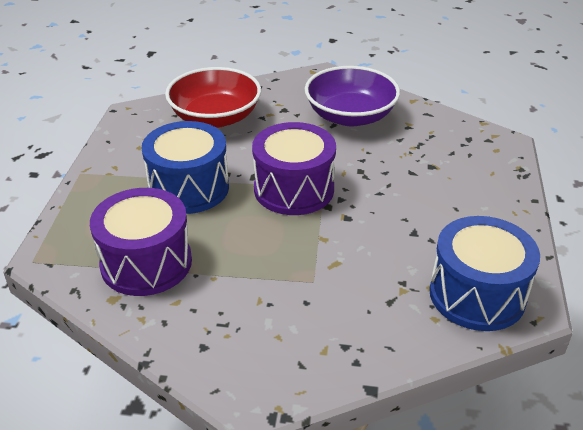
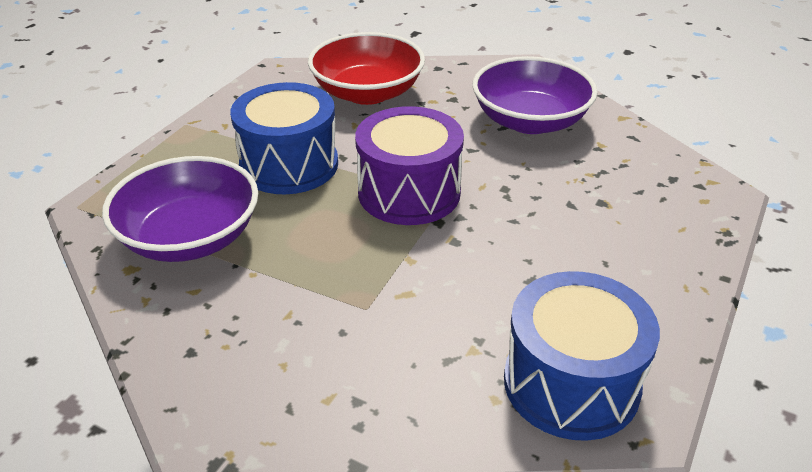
camera: 20 degrees right, 0 degrees up
purple drum [90,188,192,296] -> purple bowl [102,156,258,262]

